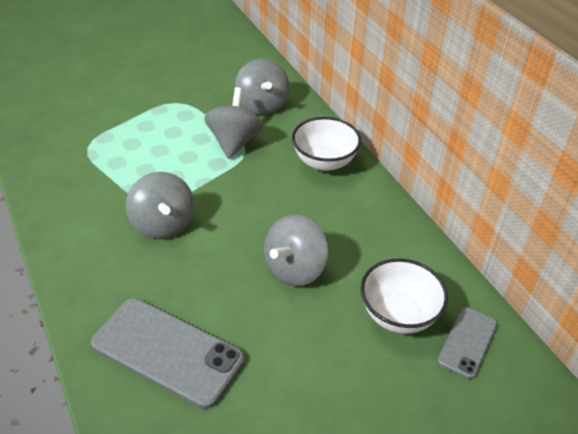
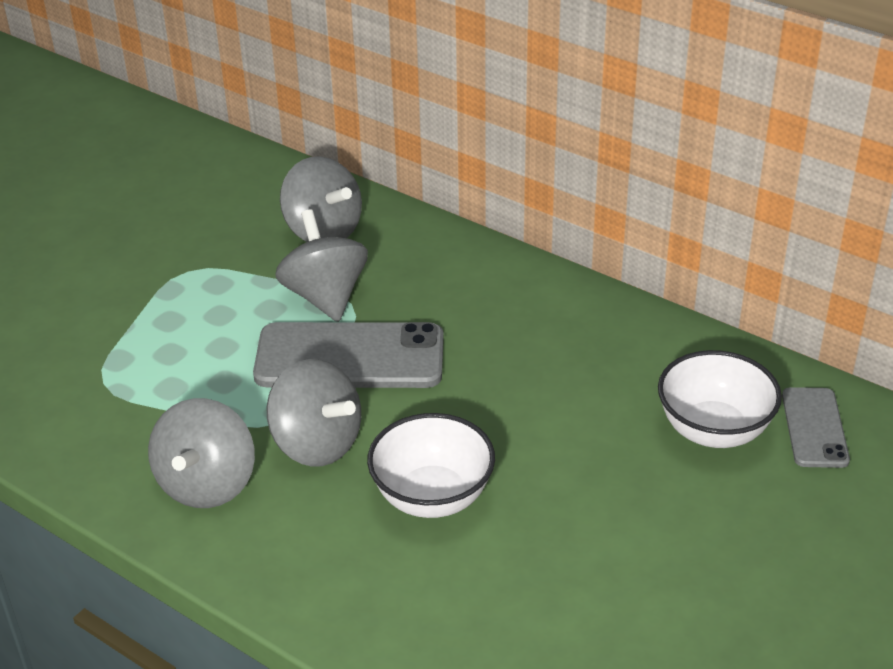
camera: 25 degrees left, 5 degrees down
grey phone [91,298,244,409] -> grey phone moved to [253,322,444,388]
grey spinning top [264,214,328,286] -> grey spinning top moved to [148,398,255,508]
white bowl [292,117,361,171] -> white bowl moved to [367,413,495,518]

